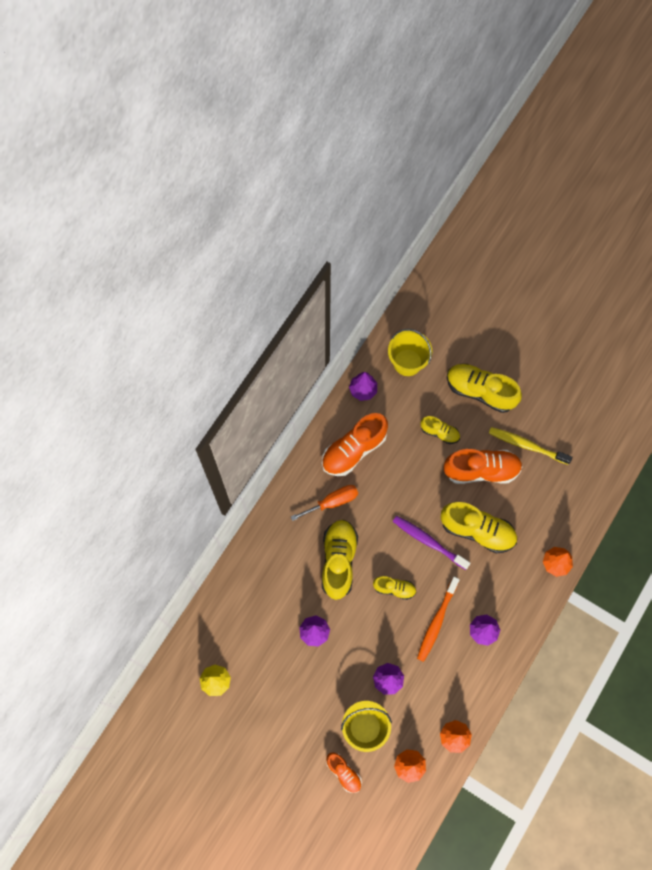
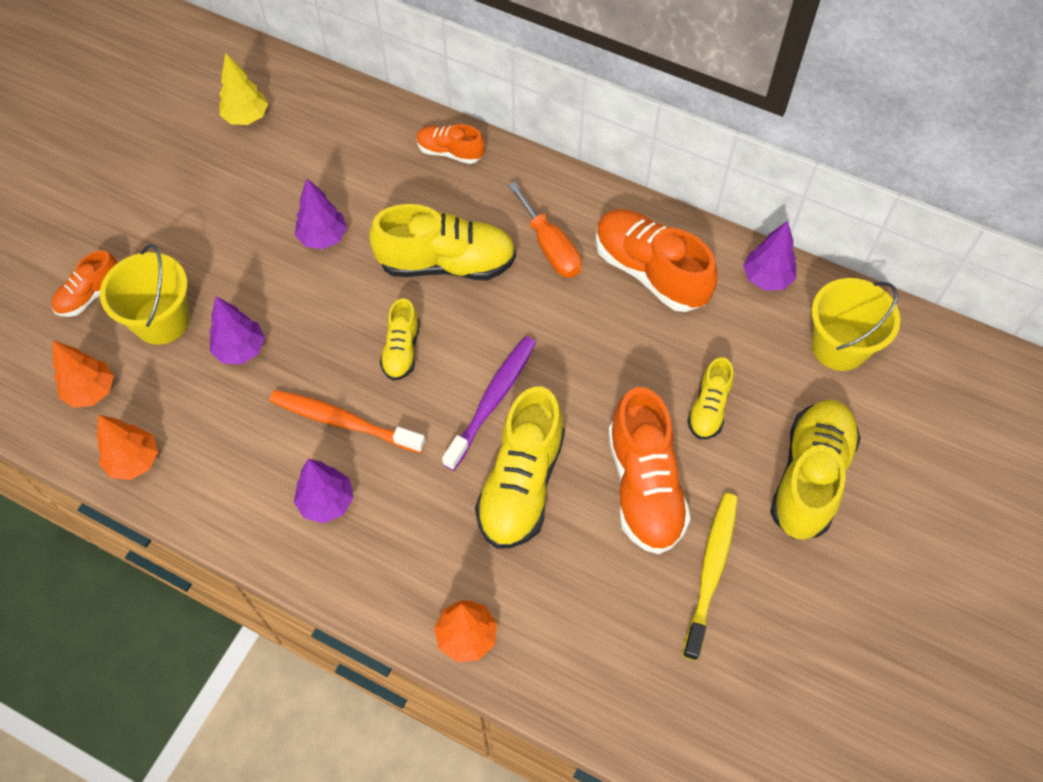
camera: 85 degrees right, 10 degrees down
none -> orange shoe [416,124,485,164]

